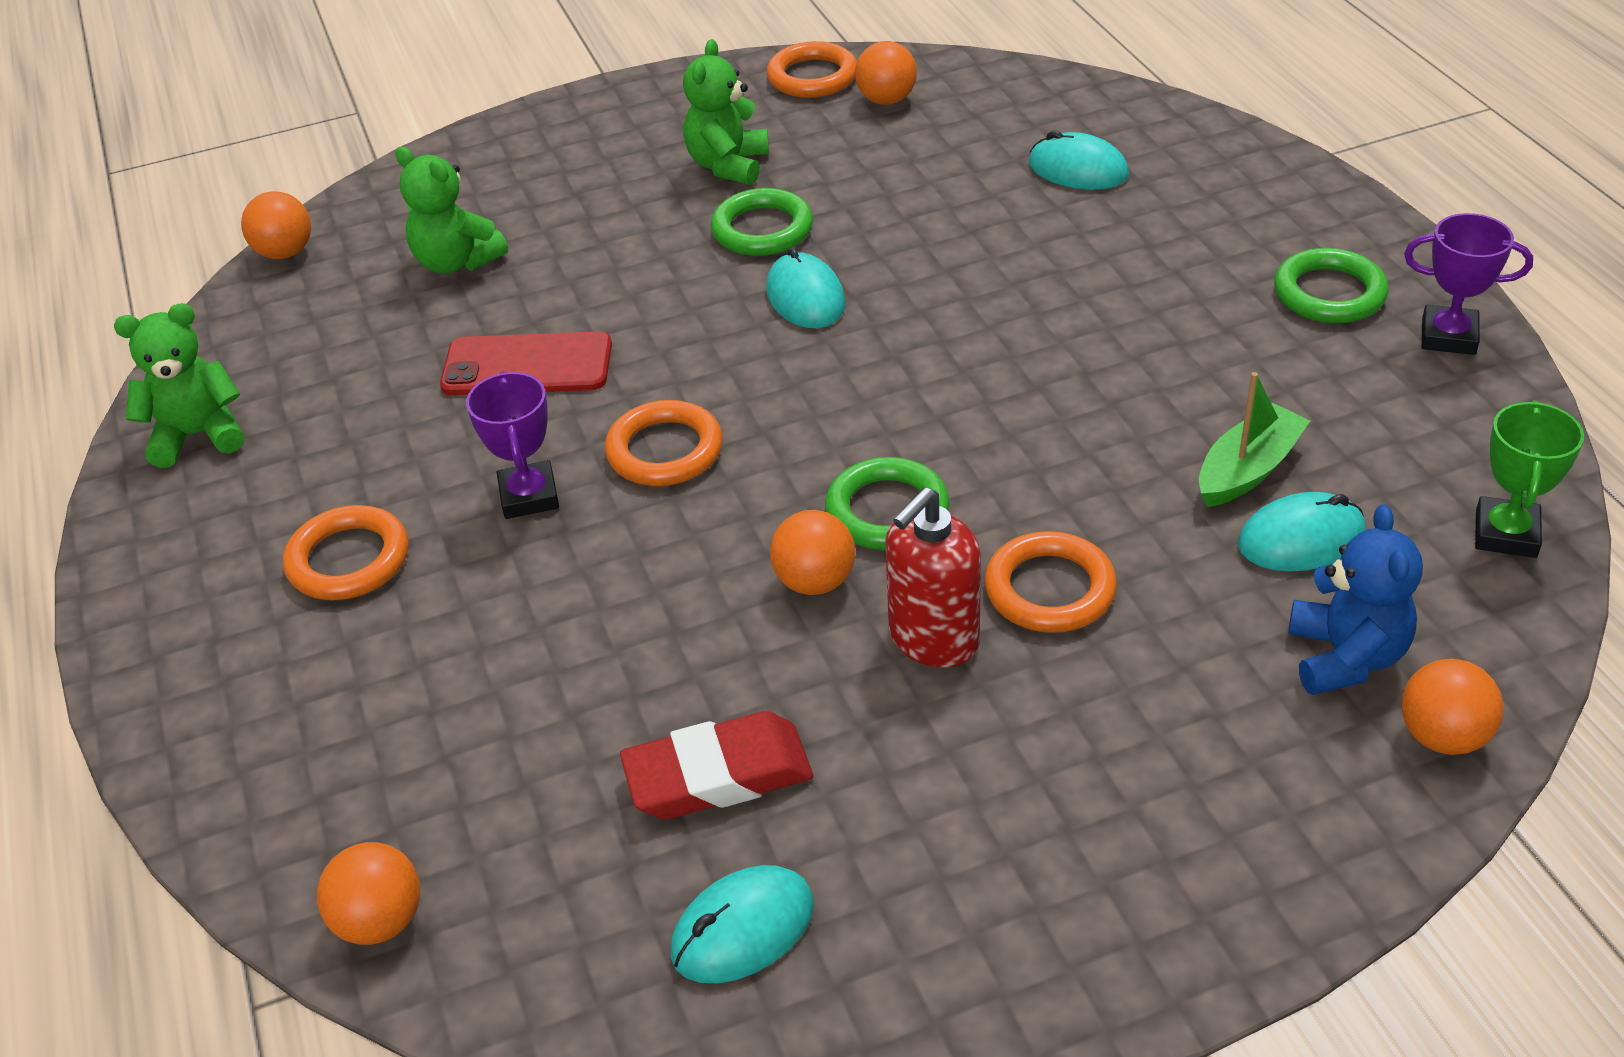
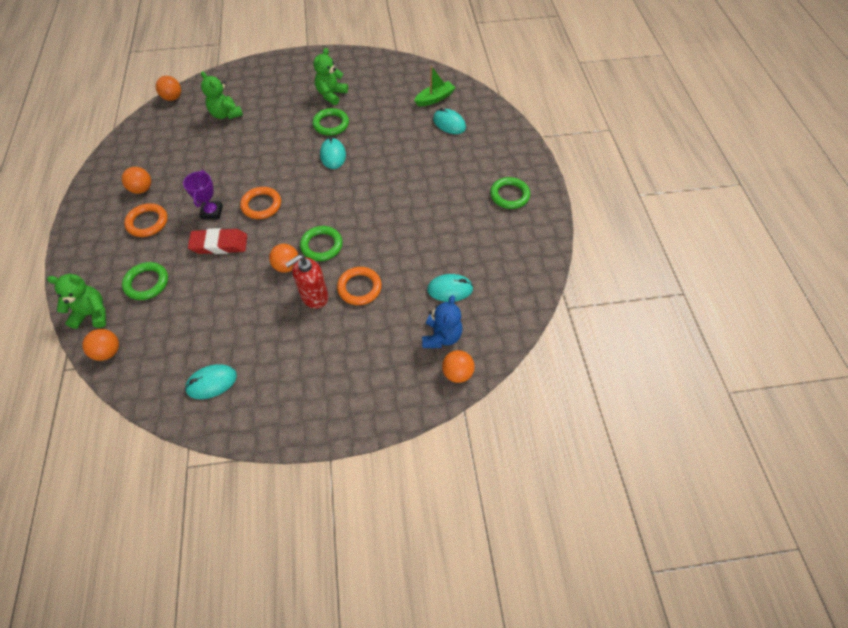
camera: 10 degrees right, 15 degrees up
green teddy bear [114,303,244,468] -> green teddy bear moved to [47,274,106,329]
red phone [440,332,612,395] -> none
red eraser [620,711,813,820] -> red eraser moved to [188,228,247,254]
orange ring [767,41,857,98] -> none
orange ball [855,41,917,105] -> orange ball moved to [122,167,151,194]
green boat [1199,372,1310,507] -> green boat moved to [414,66,455,106]
purple trophy [1404,213,1533,355] -> none
green trophy [1475,400,1584,558] -> none
none -> green ring [122,262,168,300]

